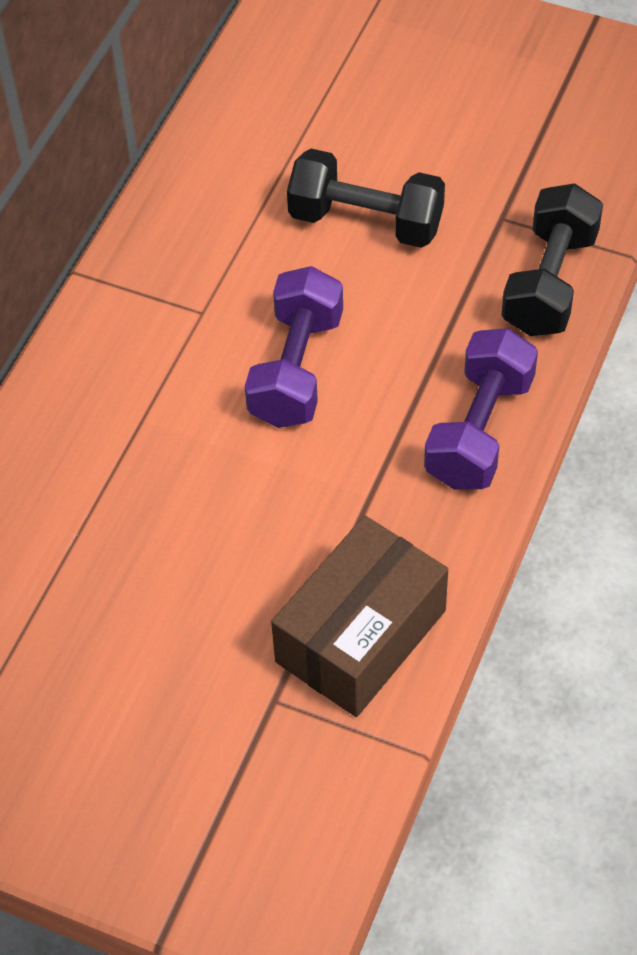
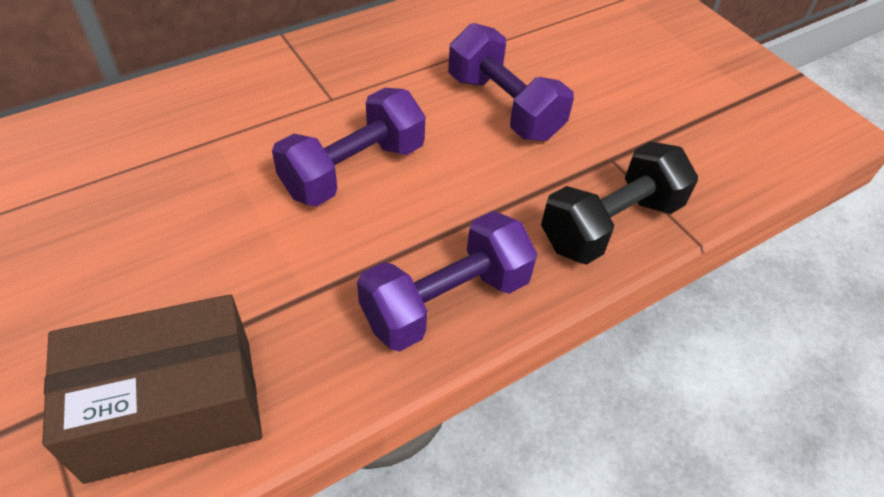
camera: 30 degrees right, 5 degrees down
black dumbbell [287,149,445,248] -> purple dumbbell [448,23,574,141]

